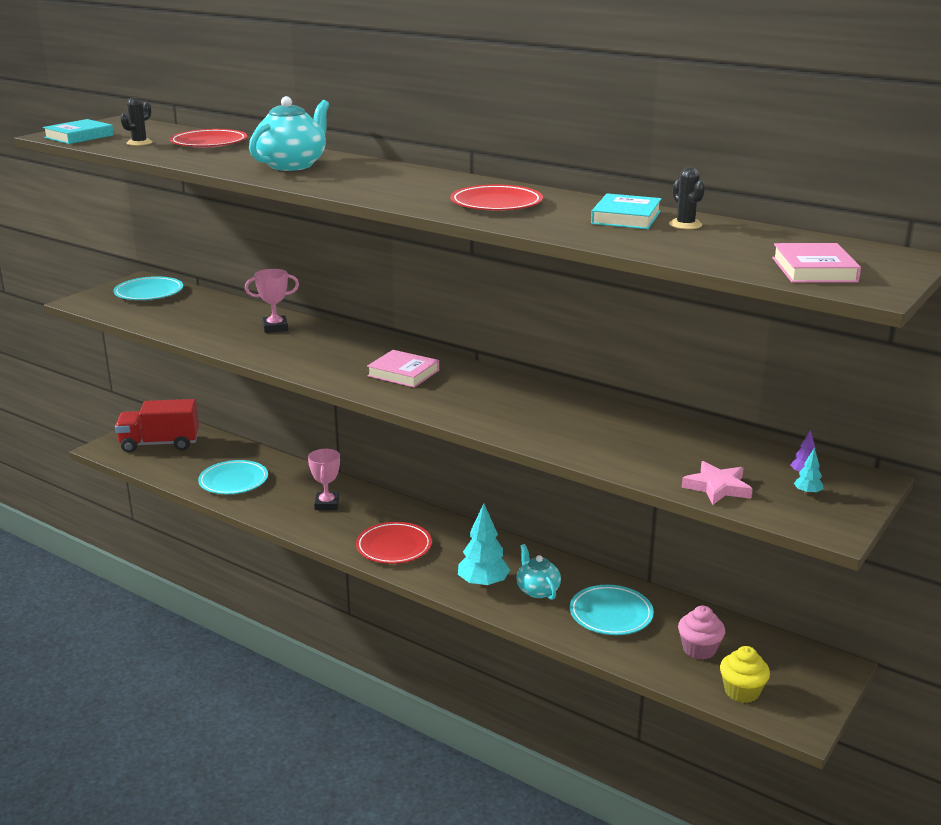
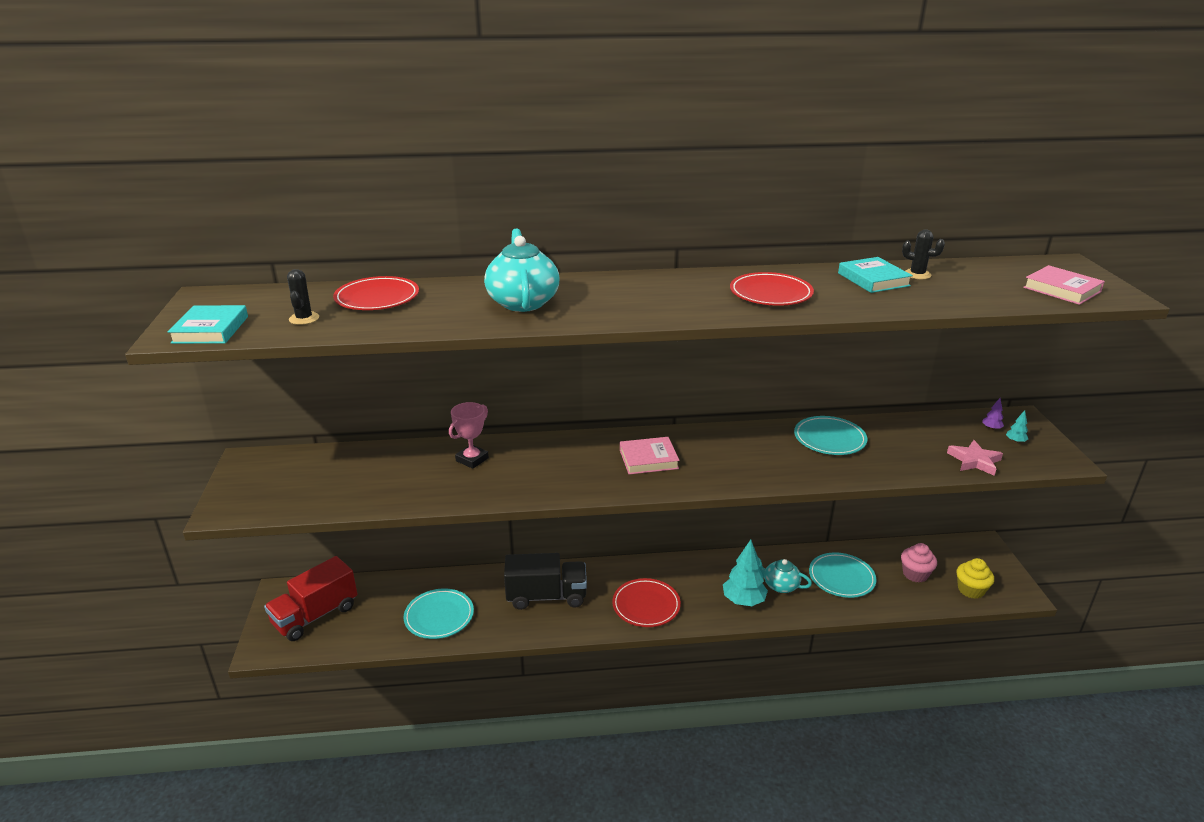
camera: 40 degrees left, 5 degrees up
turquoise plate [113,276,183,300] -> turquoise plate moved to [794,416,867,455]
pink trophy [308,449,340,510] -> black truck [504,553,587,610]

